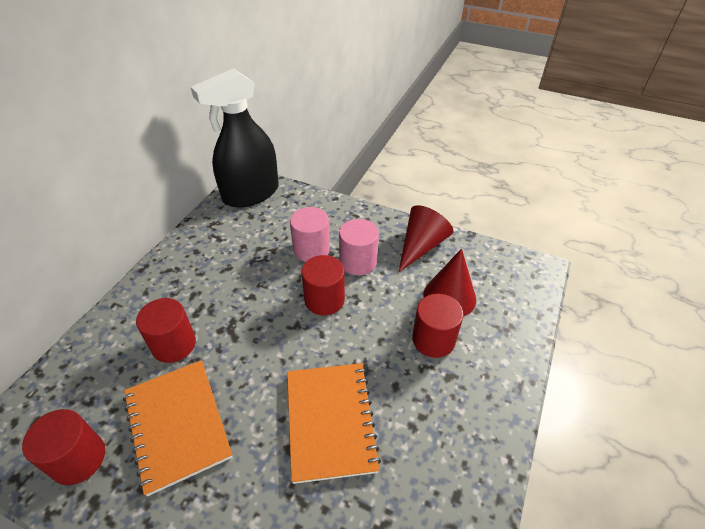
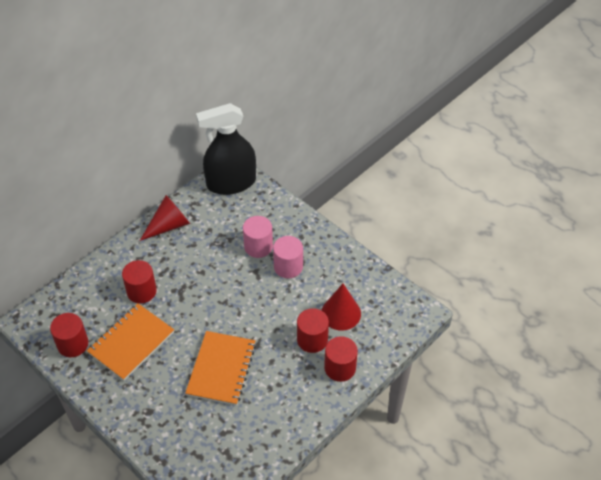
camera: 20 degrees right, 5 degrees up
orange notebook [123,360,232,496] -> orange notebook turned 45 degrees clockwise [87,303,174,381]
red cylinder [301,255,345,315] -> red cylinder moved to [324,336,358,382]
red cone [399,205,453,272] -> red cone moved to [140,195,190,241]

